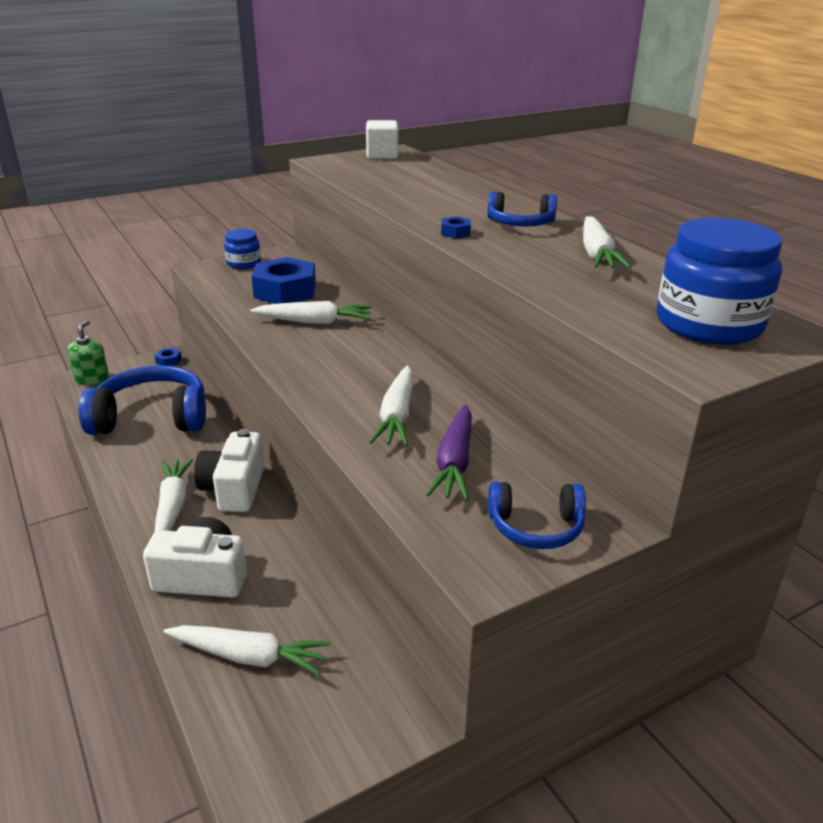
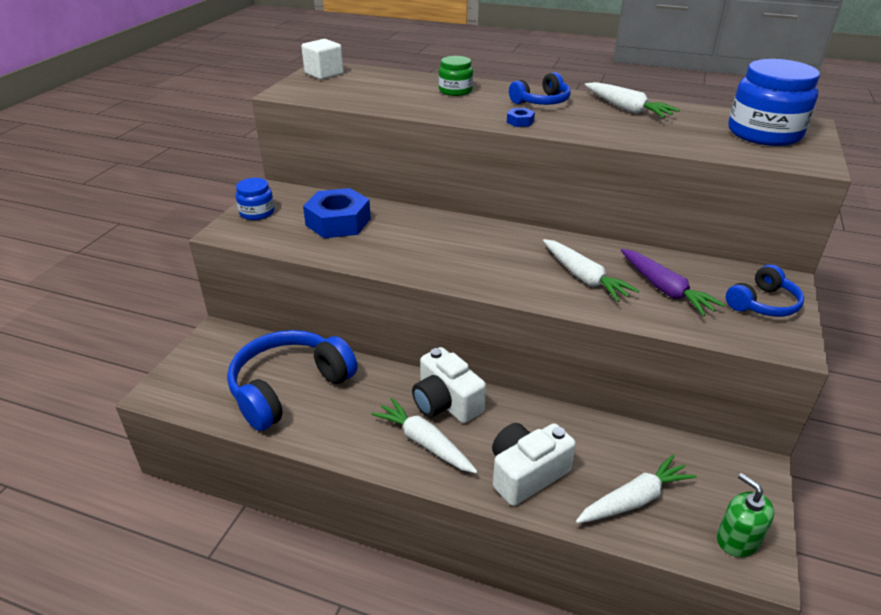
camera: 40 degrees left, 5 degrees up
green soap dispenser [67,320,109,385] -> green soap dispenser moved to [717,473,774,557]
blue nut [155,348,182,366] -> none
white carrot [250,301,372,324] -> none
none -> green jar [439,56,473,96]

